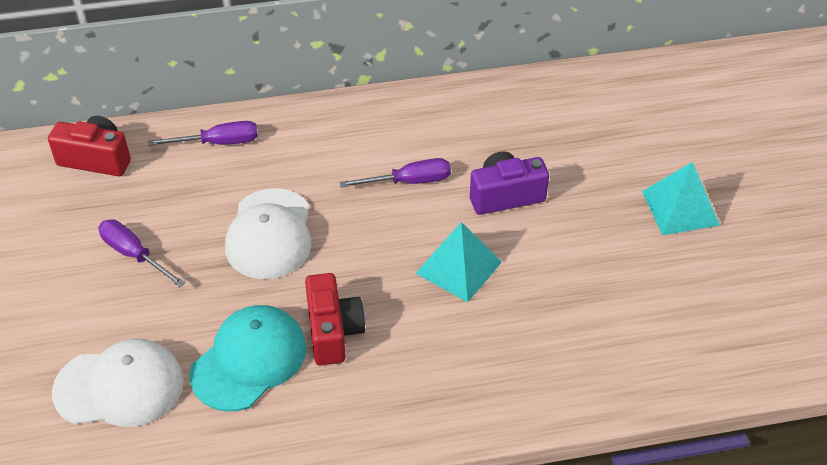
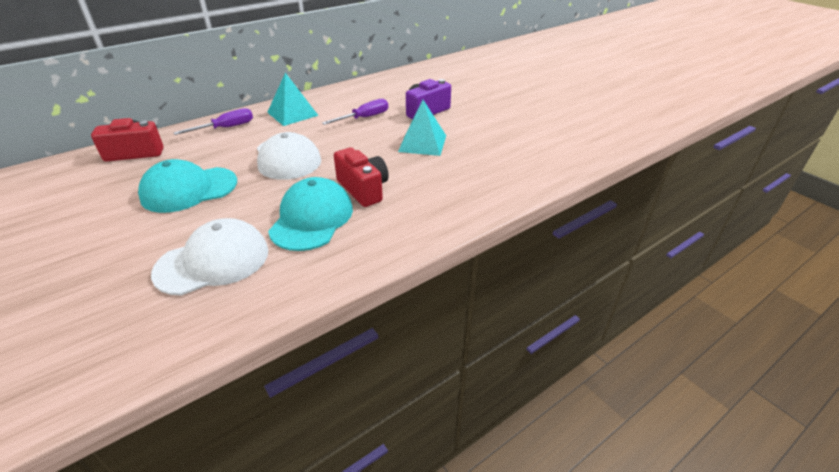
camera: 25 degrees left, 10 degrees down
purple screwdriver [98,219,185,287] -> turquoise cap [138,159,237,213]
turquoise pyramid [642,162,720,235] -> turquoise pyramid moved to [267,73,319,126]

